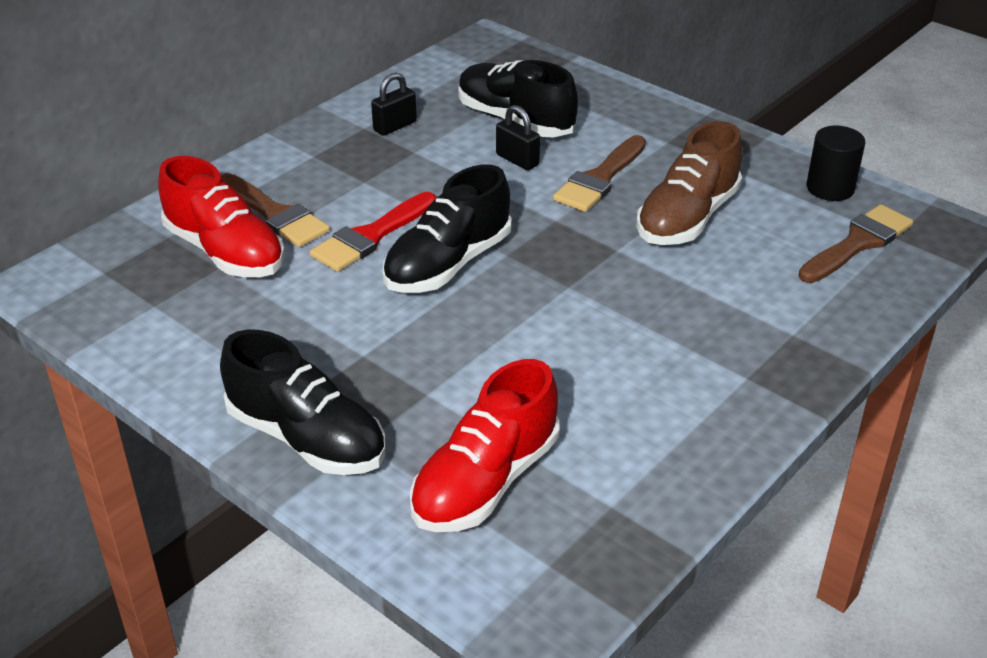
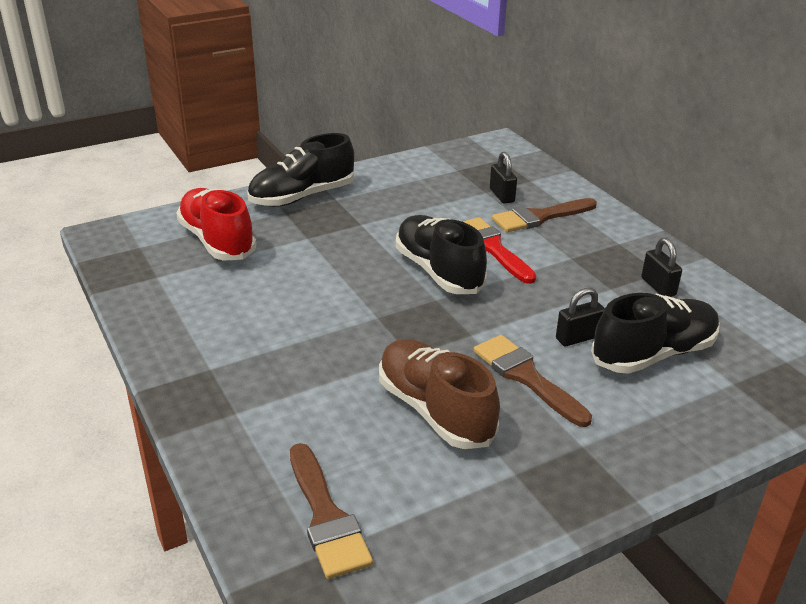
camera: 110 degrees right, 5 degrees down
red shoe [158,156,285,277] -> black padlock [490,152,517,204]
black cylinder [807,126,865,201] -> none

